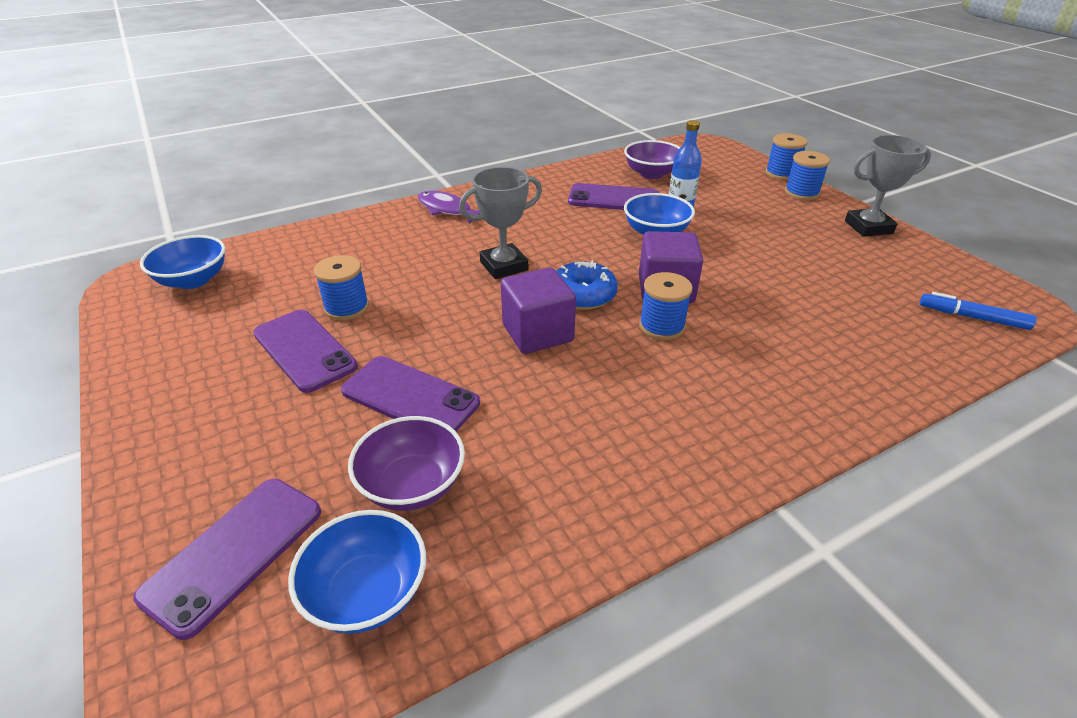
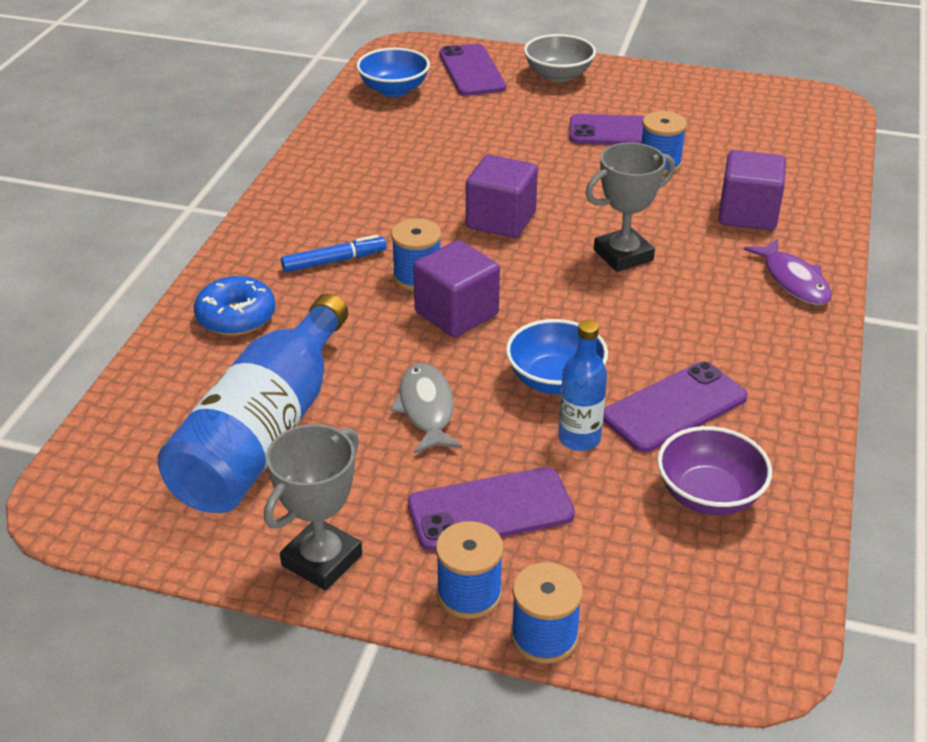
camera: 135 degrees right, 0 degrees up
blue bowl [140,235,225,289] -> none
purple phone [341,356,480,432] -> purple phone moved to [408,467,575,551]
purple bowl [348,416,465,511] -> none
purple fish [418,190,480,224] -> purple fish turned 75 degrees clockwise [744,239,832,305]
grey trophy [459,167,542,279] -> grey trophy turned 45 degrees clockwise [585,142,675,272]
blue donut [556,260,618,310] -> blue donut moved to [194,276,275,336]
blue marker [920,292,1037,330] -> blue marker moved to [281,235,387,272]
none -> blue bottle [157,294,348,513]
none -> grey fish [390,363,462,454]
none -> grey bowl [524,34,596,82]
none -> purple cube [718,150,786,231]

